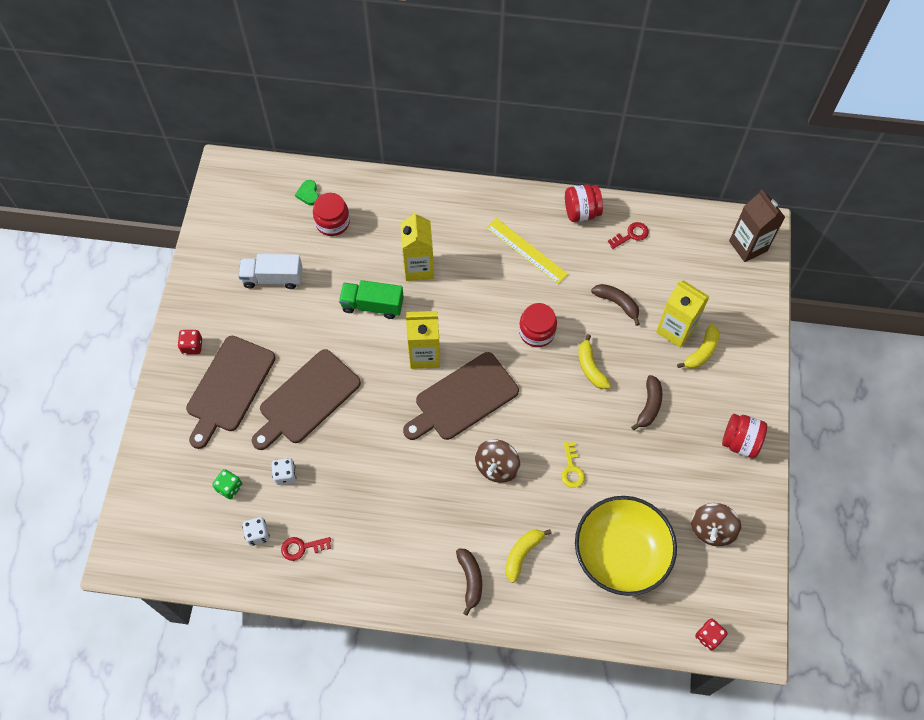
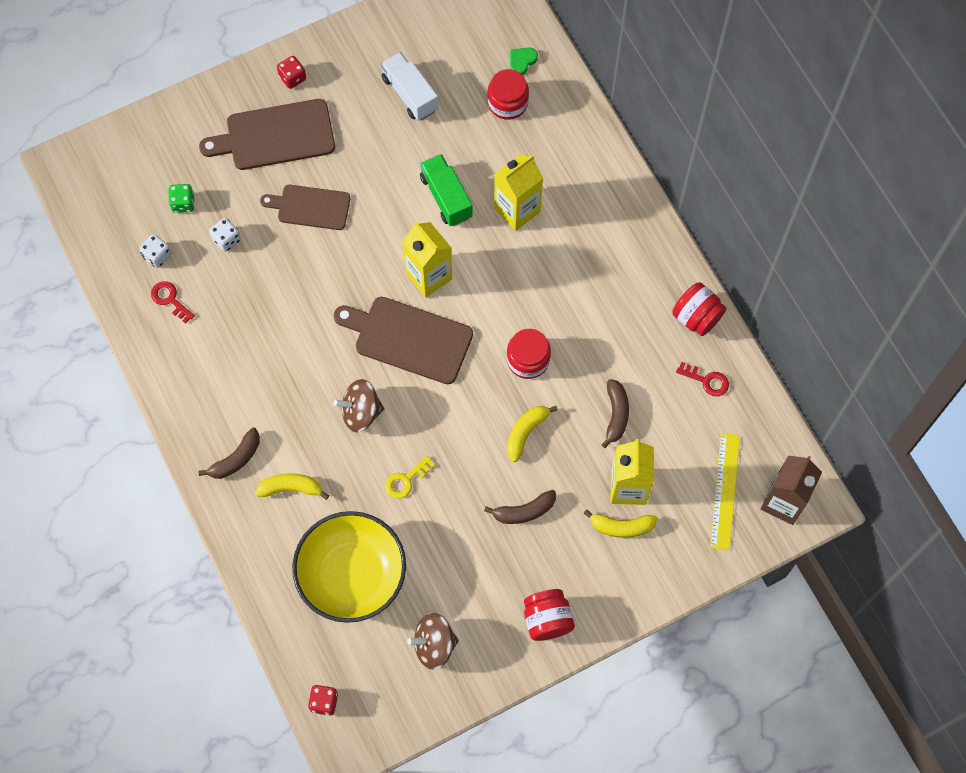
camera: 55 degrees right, 5 degrees up
brown cutting board [252,349,361,450] -> brown cutting board [260,185,350,230], size x0.66
yellow ruler [486,218,568,284] -> yellow ruler moved to [710,433,740,551]

